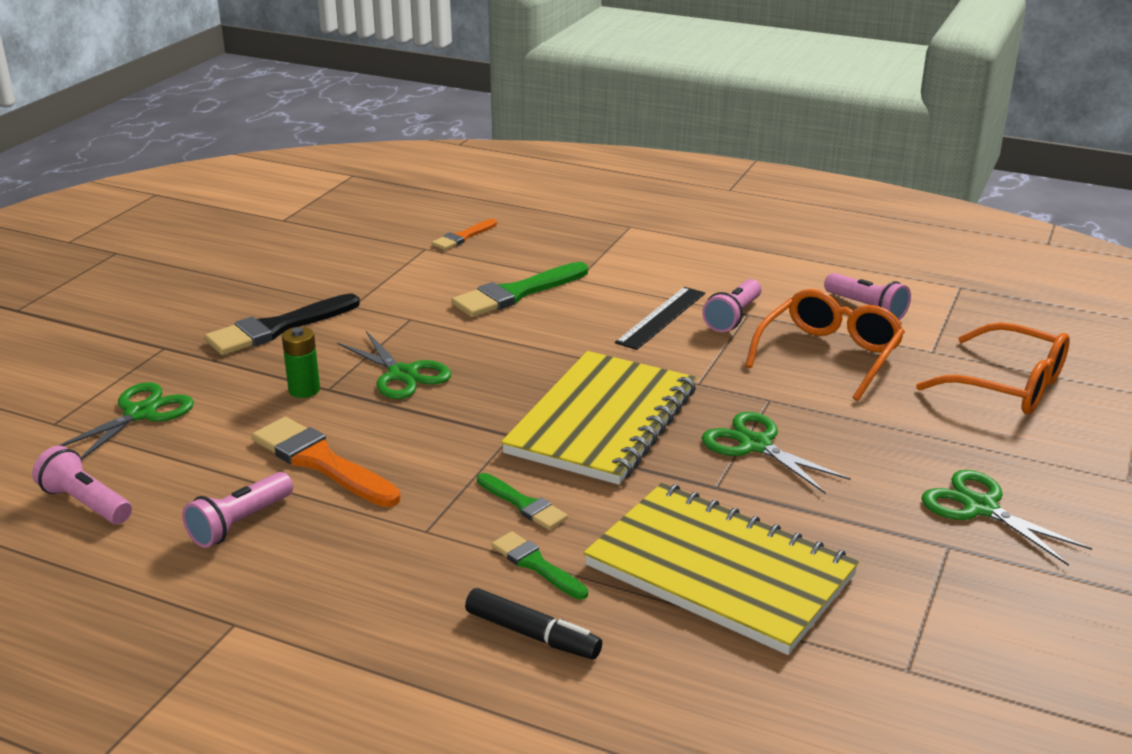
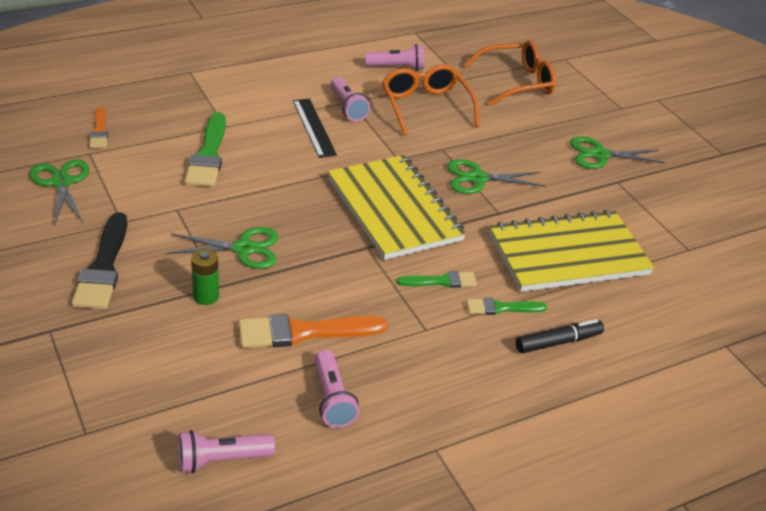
camera: 55 degrees left, 10 degrees up
green scissors [58,382,194,460] -> green scissors moved to [29,159,89,226]

